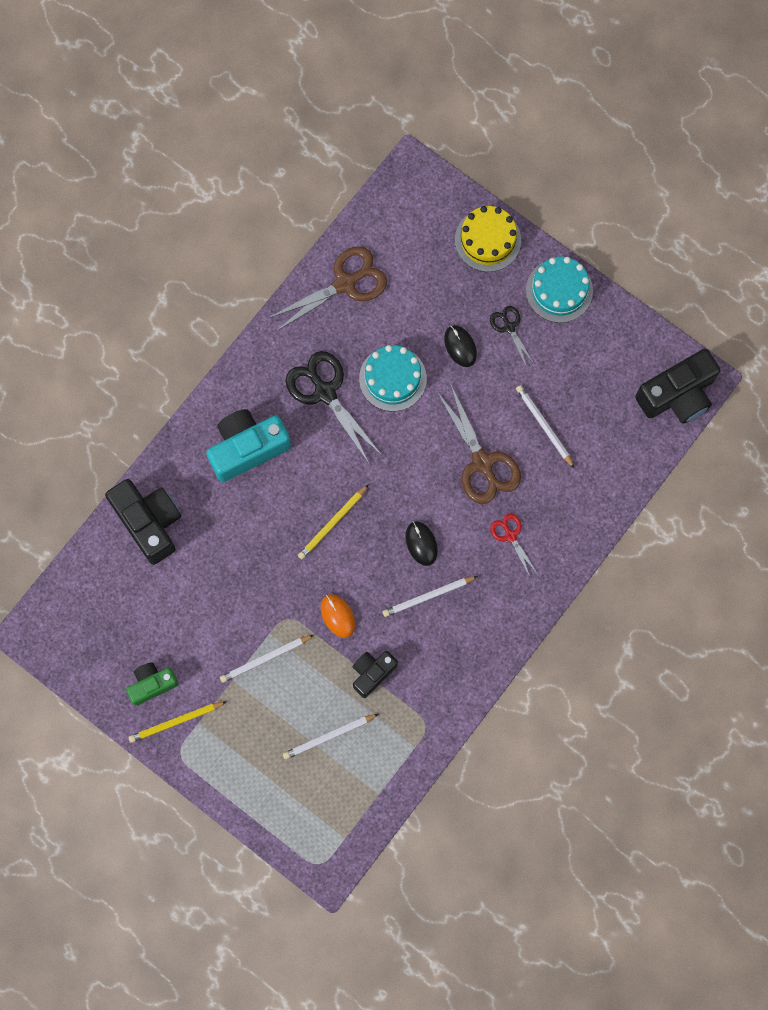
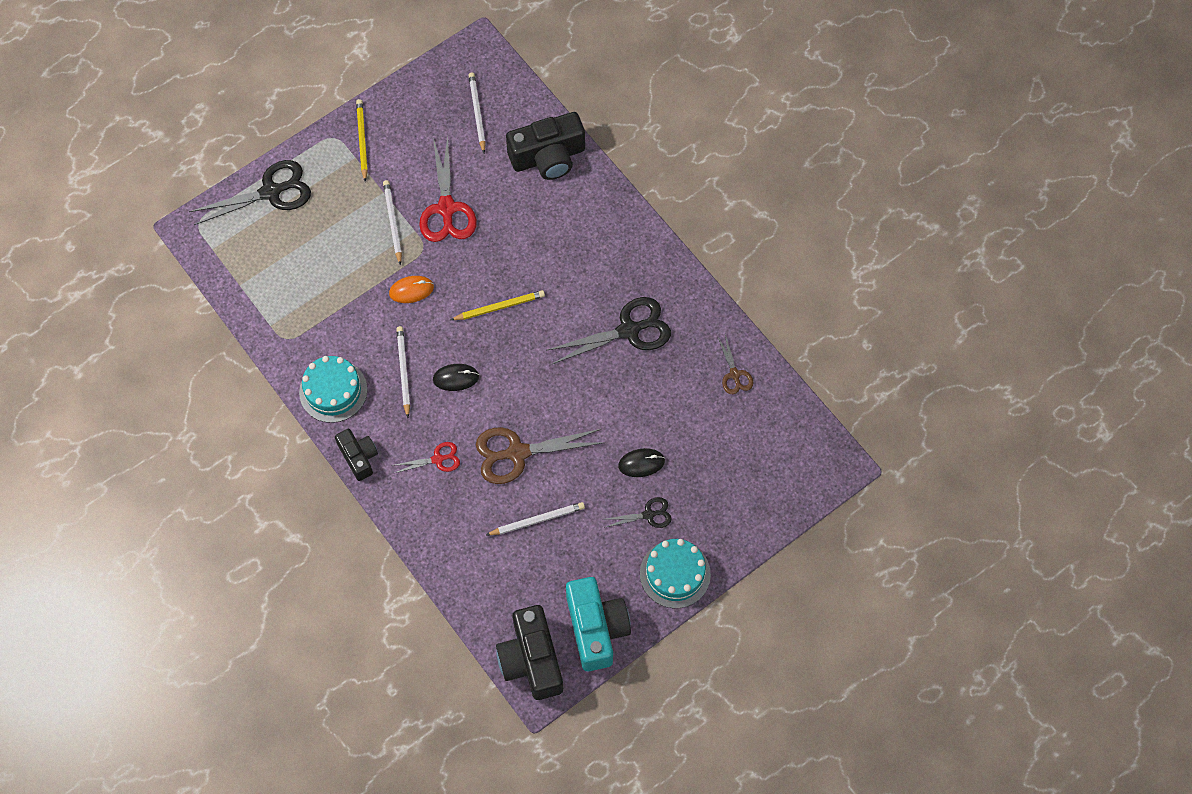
camera: 105 degrees right, 10 degrees down
green camera [126,662,179,706] -> none
turquoise camera [206,409,291,482] -> turquoise camera moved to [566,577,631,671]
brown scissors [268,246,387,331] -> brown scissors [717,334,754,394], size x0.53
white pencil [283,714,378,760] -> white pencil moved to [468,72,486,153]
yellow pencil [298,484,369,559] -> yellow pencil turned 105 degrees clockwise [451,290,545,320]
black camera [353,651,398,698] -> black camera moved to [335,429,378,481]
turquoise cake [359,345,427,411] -> turquoise cake moved to [299,356,367,423]
yellow cake [455,206,521,272] -> none
none -> black scissors [189,160,311,225]
none -> red scissors [419,136,477,242]

